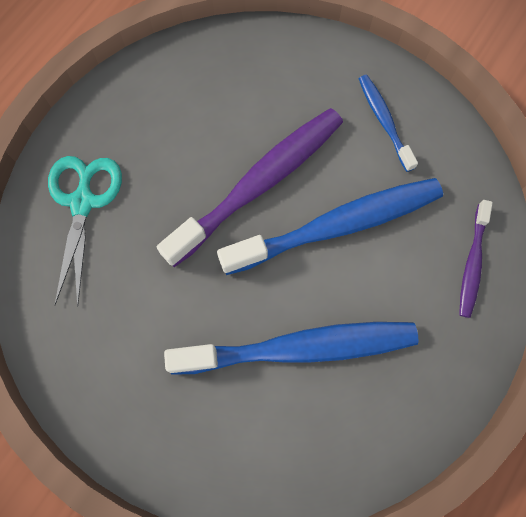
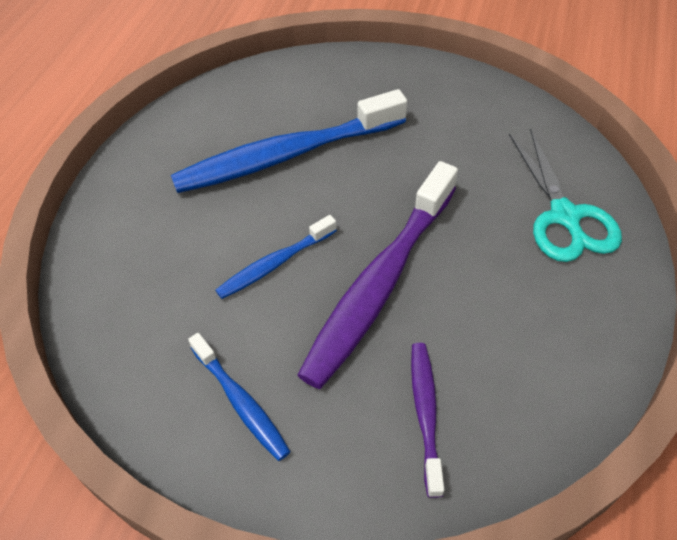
camera: 165 degrees right, 20 degrees down
blue toothbrush [217,178,443,275] -> blue toothbrush [215,215,337,299], size x0.51
purple toothbrush [459,200,493,318] -> purple toothbrush moved to [411,343,445,498]

